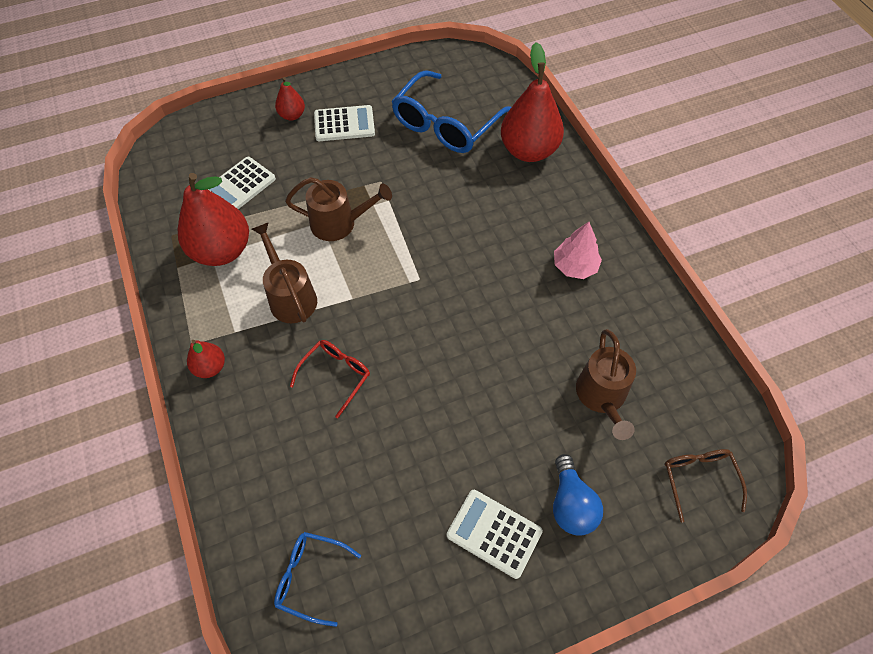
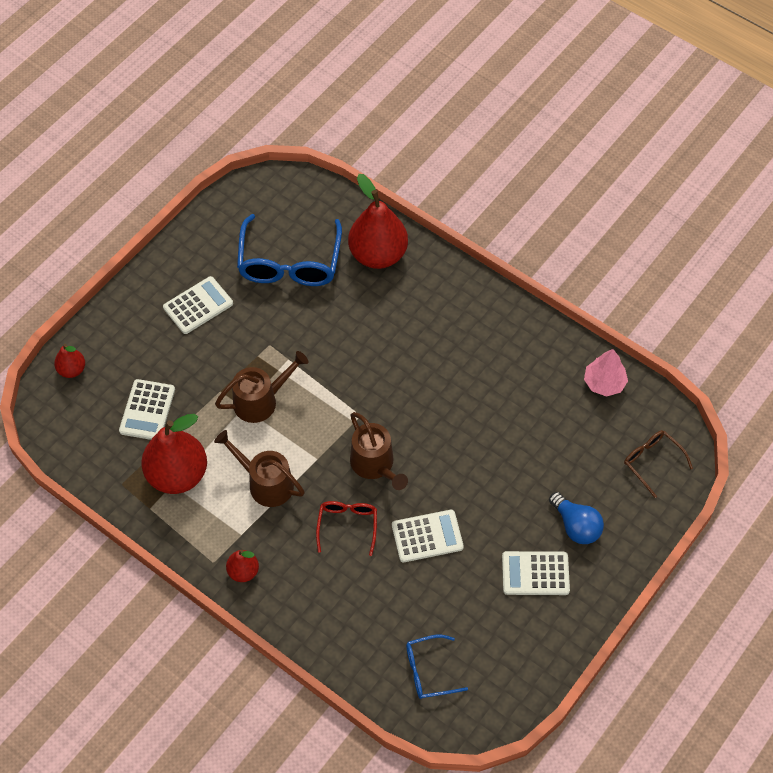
camera: 30 degrees left, 0 degrees up
red pear [275,77,305,121] -> red pear moved to [54,344,85,378]
pink tree [554,222,602,279] -> pink tree moved to [584,349,628,397]
brown watering can [576,329,636,440] -> brown watering can moved to [350,412,408,490]
none -> white calculator [392,510,464,562]

